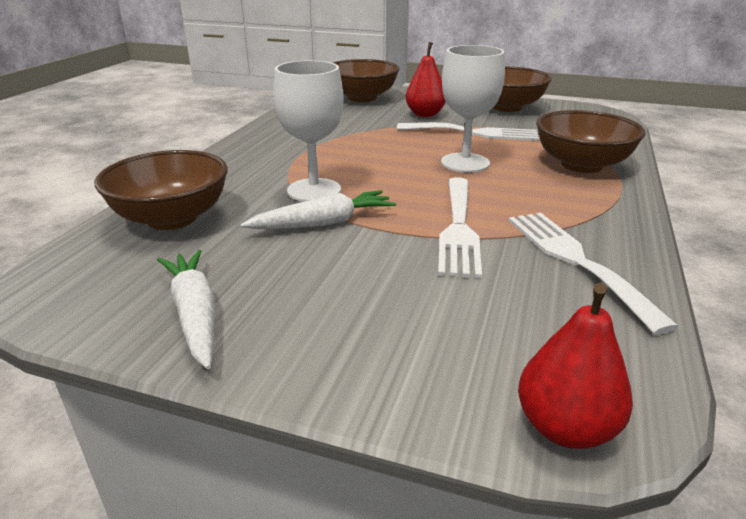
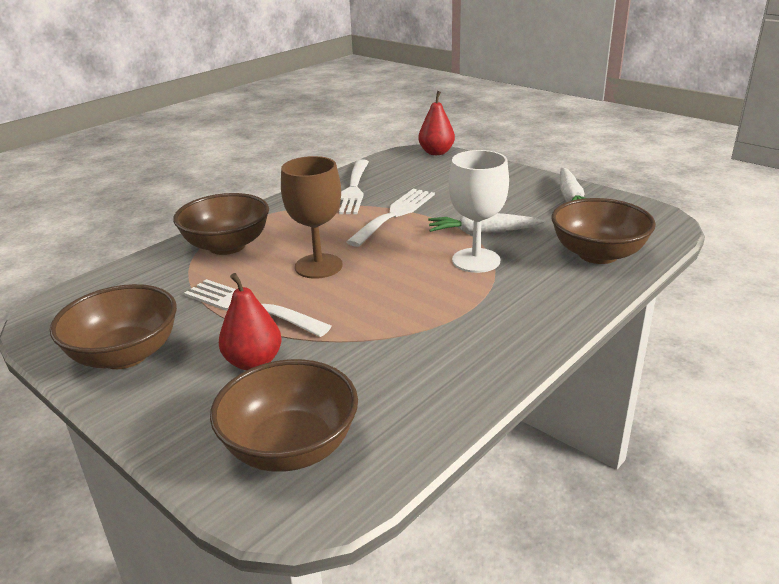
camera: 155 degrees left, 0 degrees up
white goblet [441,45,505,173] -> brown goblet [281,156,343,279]

